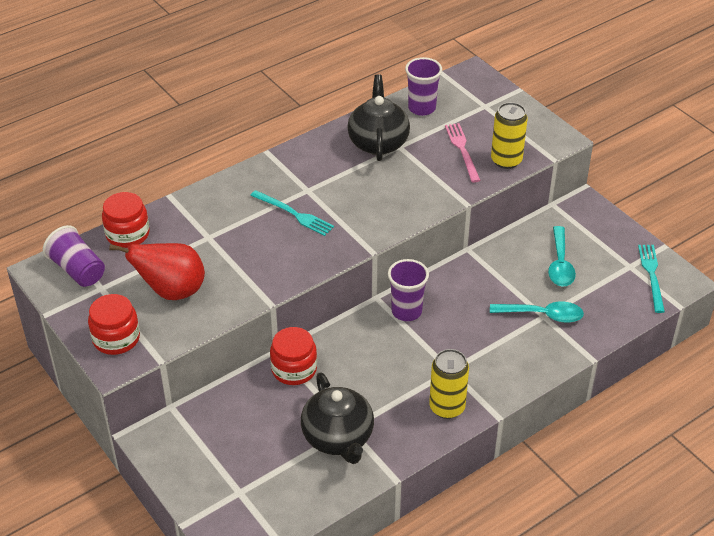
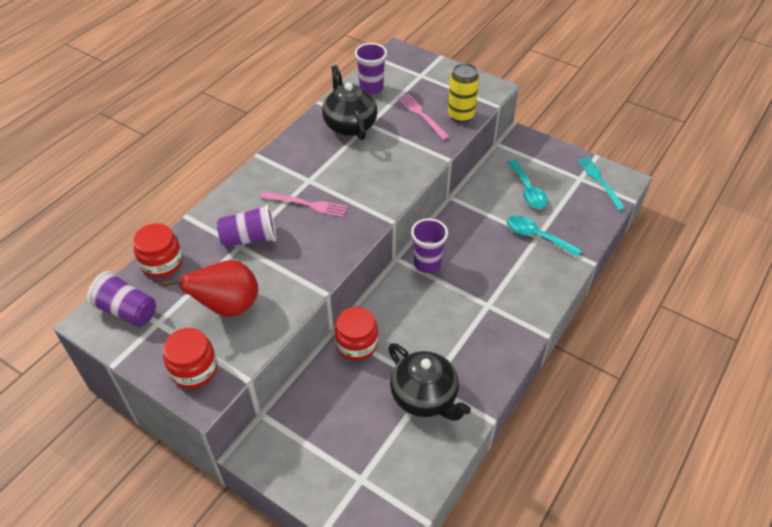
camera: 20 degrees left, 5 degrees up
turquoise fork [250,190,334,236] -> pink fork [261,192,348,217]
yellow can [429,349,469,419] -> none
turquoise spoon [490,301,584,323] -> turquoise spoon turned 135 degrees counterclockwise [507,216,582,257]
none -> purple cup [217,204,276,247]

